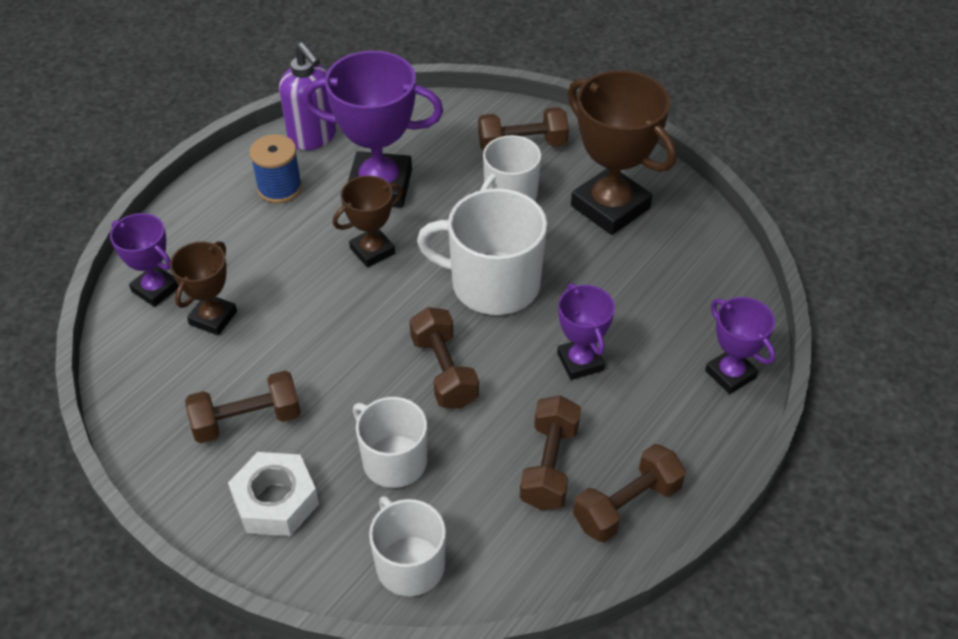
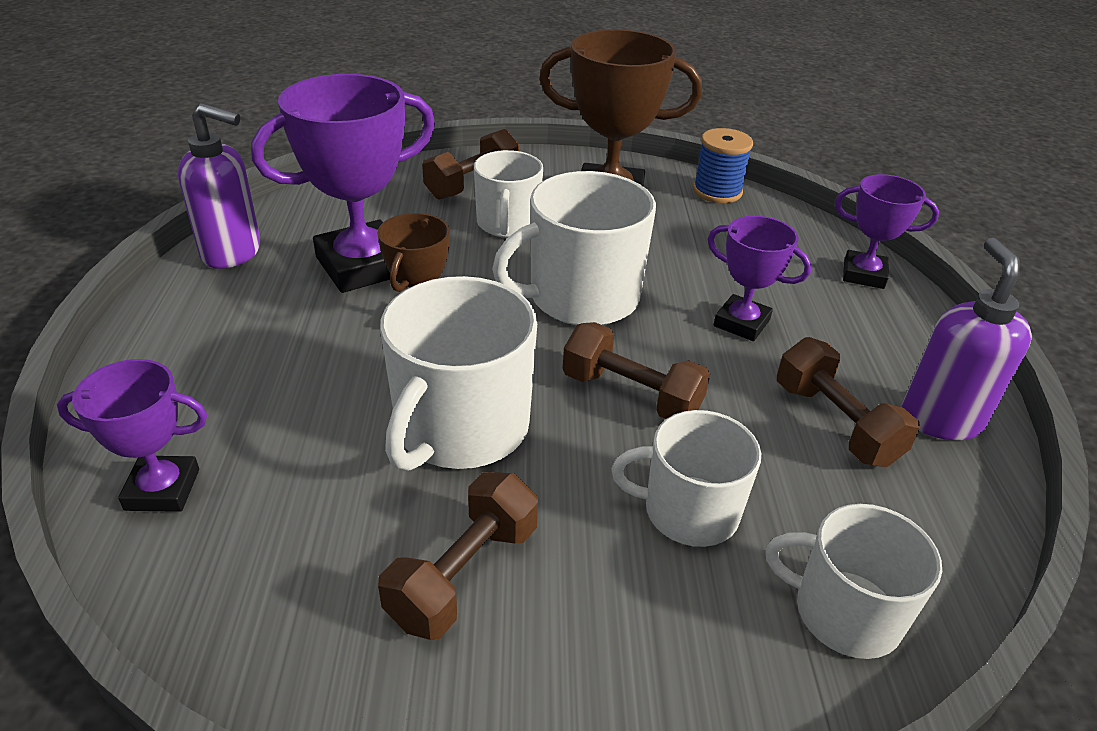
camera: 40 degrees left, 10 degrees down
brown trophy [170,241,237,336] -> none
white nut [228,452,319,536] -> none
blue spool [249,134,302,203] -> blue spool moved to [693,128,753,203]
brown dumbbell [573,444,686,542] -> purple soap dispenser [902,238,1032,440]
none -> white mug [380,276,537,471]

